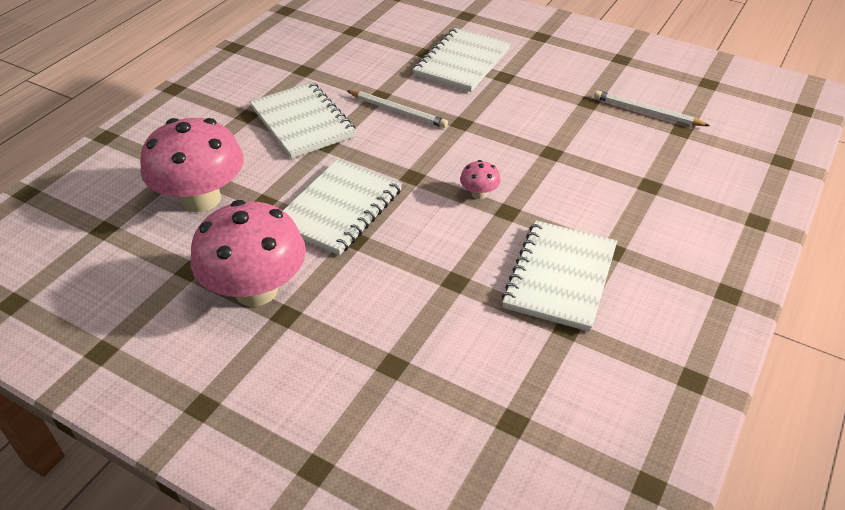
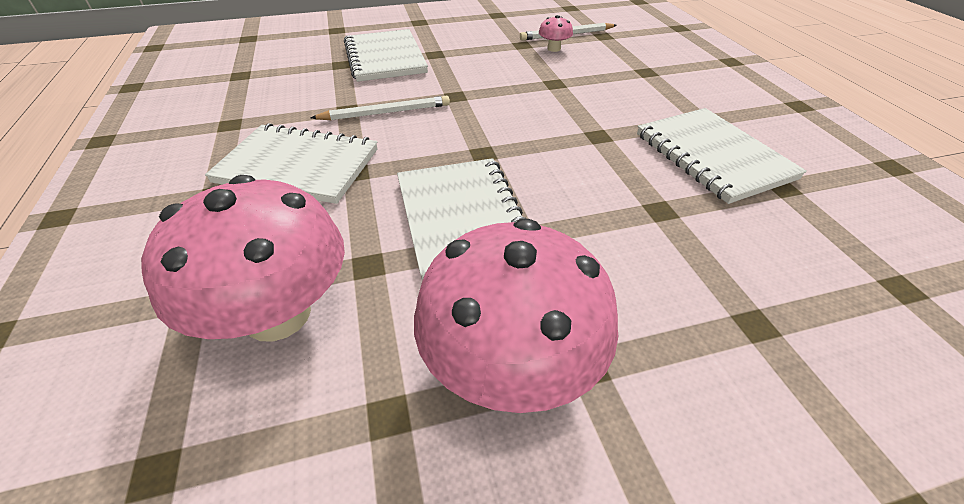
camera: 45 degrees left, 0 degrees up
pink mushroom [460,160,501,199] -> pink mushroom moved to [539,15,573,52]

